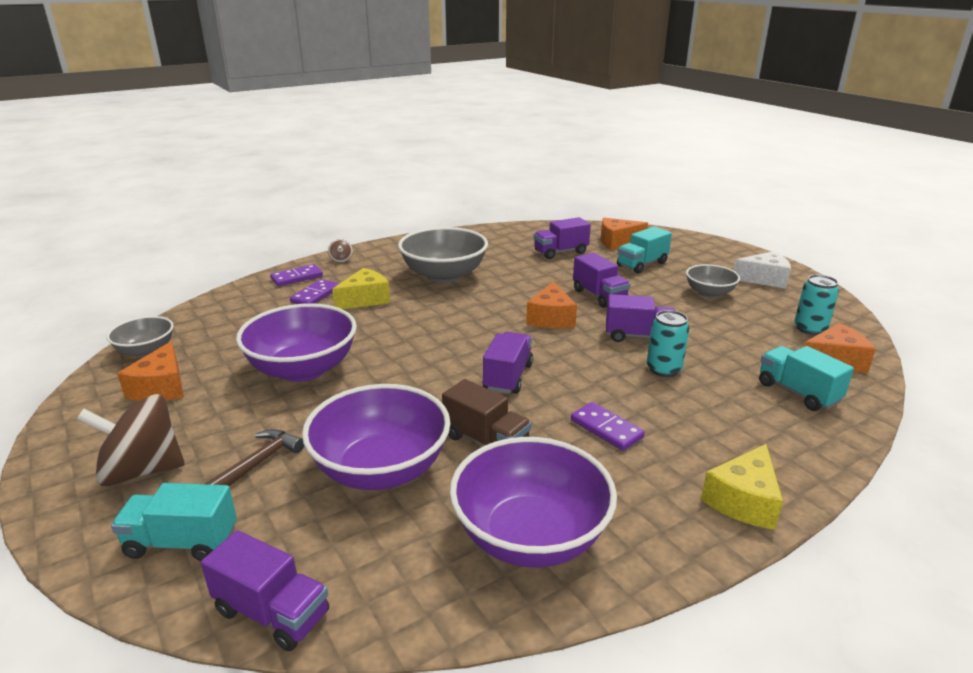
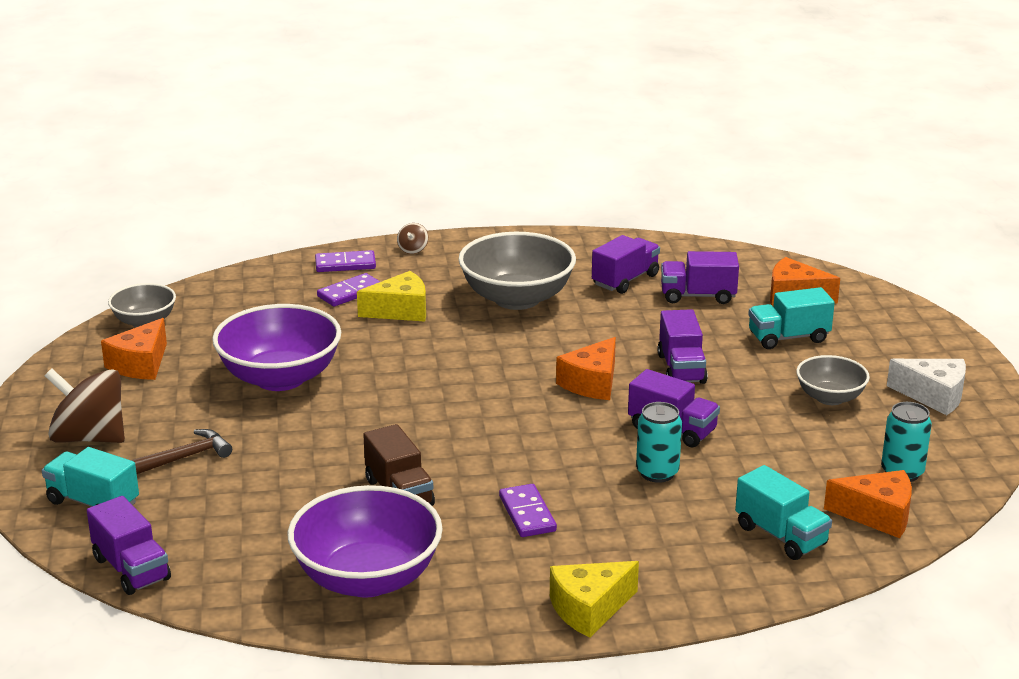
camera: 25 degrees right, 0 degrees up
purple bowl [302,384,451,490] -> none
purple truck [482,332,533,394] -> purple truck moved to [592,235,660,294]
turquoise truck [759,346,854,411] -> turquoise truck turned 150 degrees clockwise [735,465,832,560]

